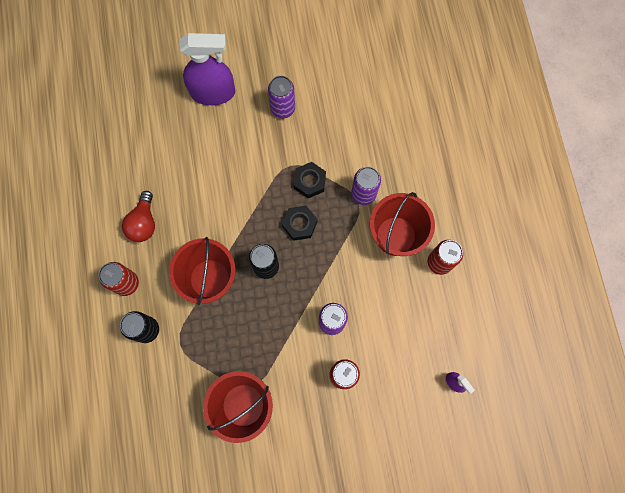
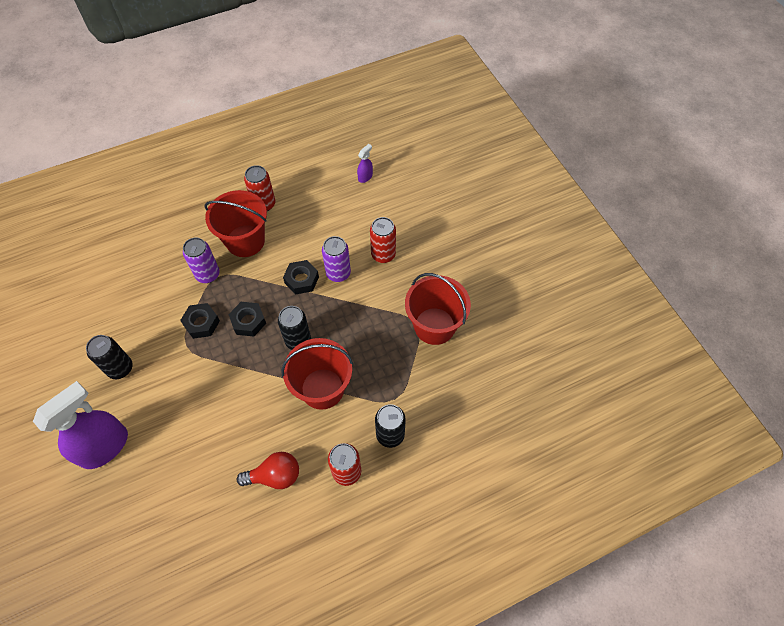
camera: 105 degrees left, 15 degrees down
purple spray bottle [180,33,235,105] -> purple spray bottle turned 60 degrees clockwise [33,381,128,469]
purple can [268,76,295,118] -> black can [86,335,133,379]
none -> black nut [283,260,319,295]

